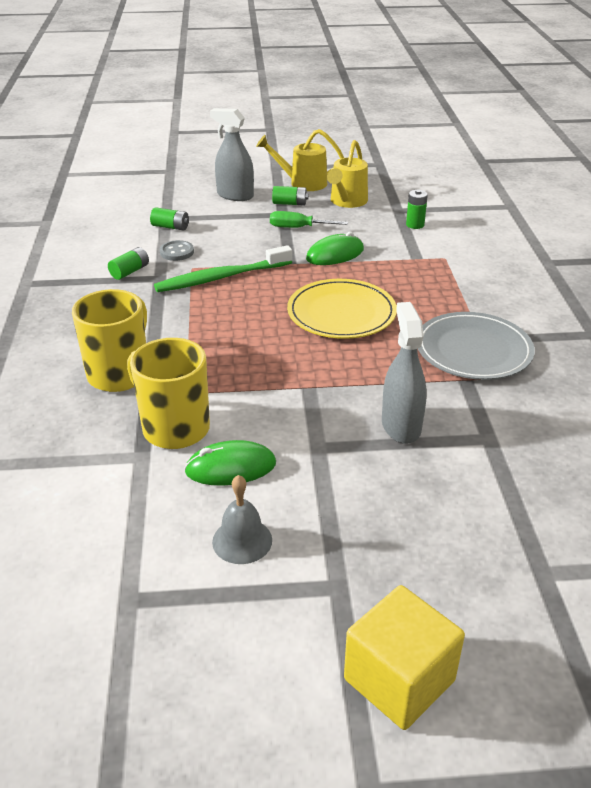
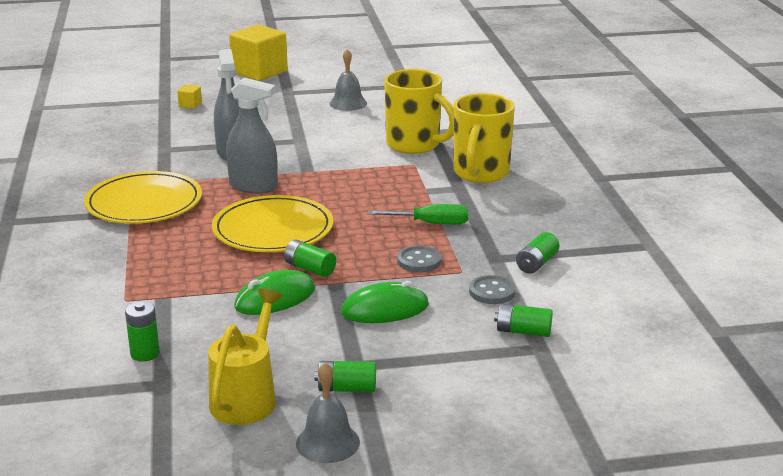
camera: 175 degrees right, 10 degrees down
green toothbrush [154,245,292,292] -> grey button [397,246,441,272]
green mouse [184,440,276,486] -> green mouse moved to [341,281,429,323]
grey spray bottle [210,108,254,201] -> grey spray bottle moved to [226,78,278,194]
yellow watering can [256,129,344,191] -> grey bell [296,362,360,463]
green screwdriver [270,211,348,228] -> green screwdriver moved to [368,204,468,225]
grey plate [418,312,535,380] -> yellow plate [84,171,202,224]
none -> yellow cube [177,85,202,109]
none -> green battery [284,239,336,277]

